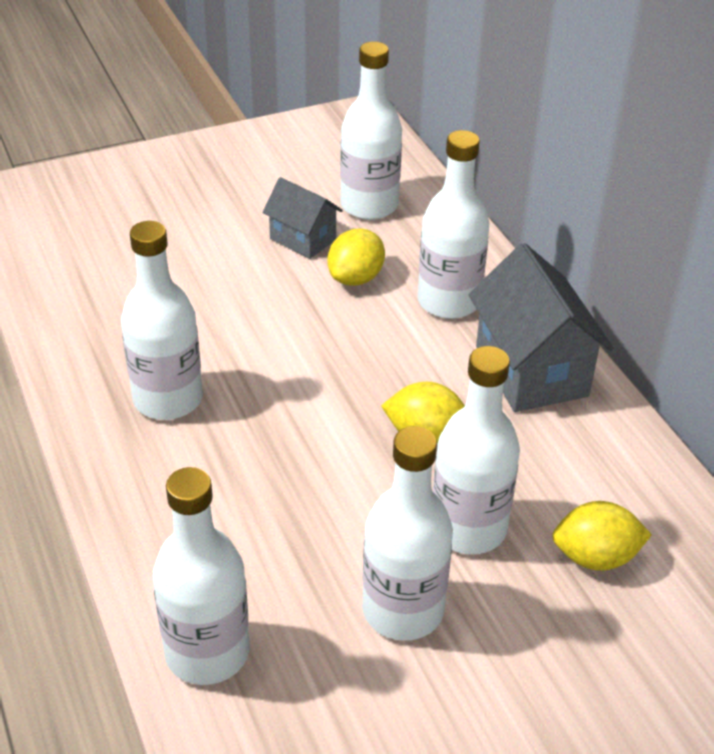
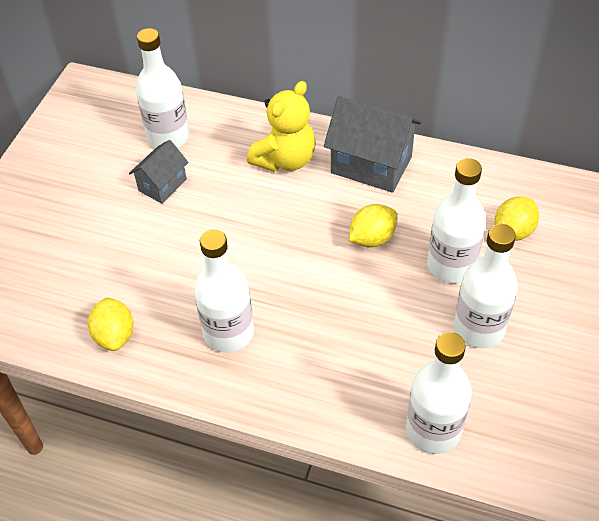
camera: 45 degrees left, 10 degrees up
grey house [262,177,343,259] -> grey house turned 45 degrees counterclockwise [129,140,189,204]
yellow lemon [328,228,385,286] -> yellow lemon moved to [88,297,134,351]
white bottle [417,130,489,319] -> yellow teddy bear [247,81,316,172]

